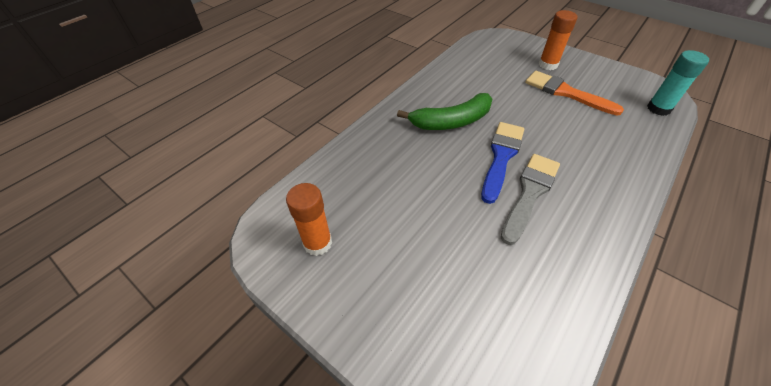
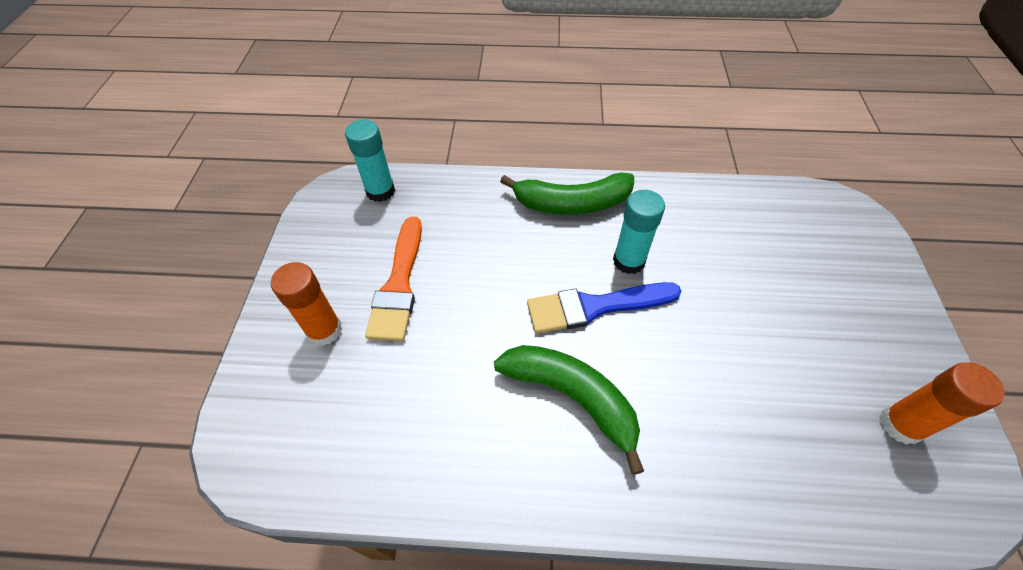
camera: 125 degrees left, 5 degrees up
grey brush [501,154,560,245] -> turquoise glue stick [613,190,665,274]
none -> green banana [500,172,634,215]

